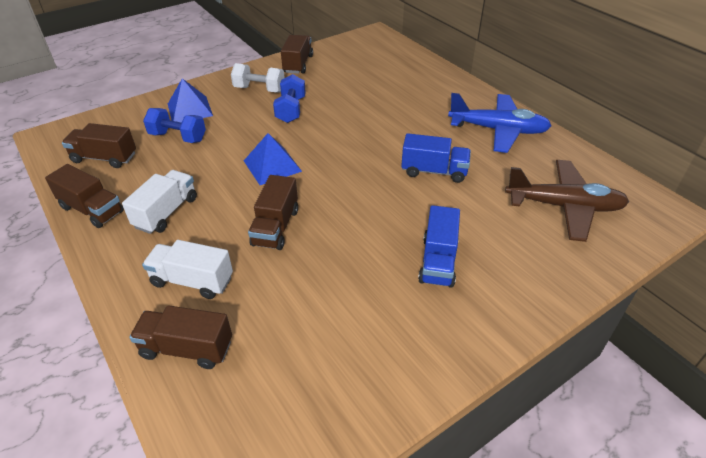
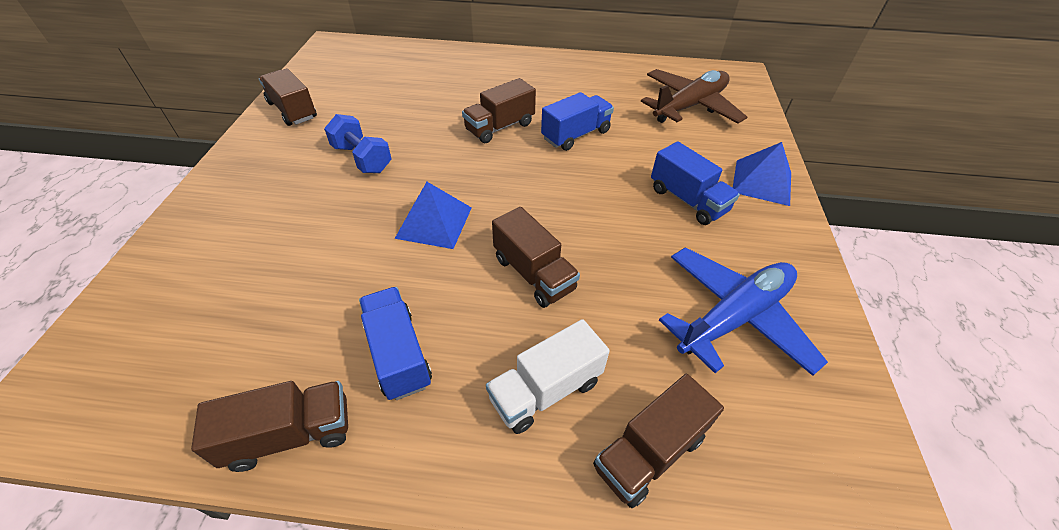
camera: 50 degrees left, 5 degrees up
brown truck [62,123,136,168] -> brown truck moved to [462,78,536,143]
white truck [122,170,197,234] -> blue truck [359,287,432,400]
blue dumbbell [143,108,206,143] -> none
blue pyramid [168,78,213,122] -> blue pyramid moved to [733,142,791,206]
white dumbbell [231,63,285,93] -> none
blue plane [448,93,551,153] -> blue plane moved to [659,247,828,376]

